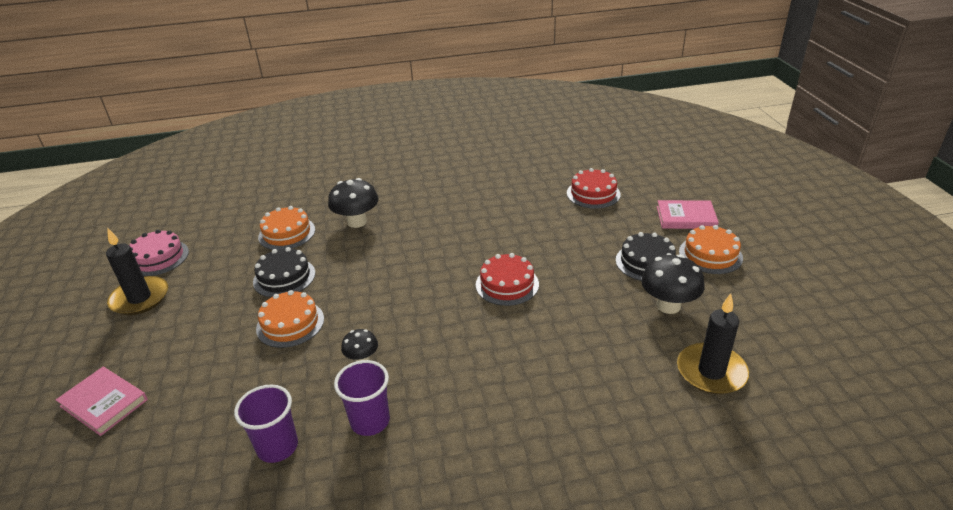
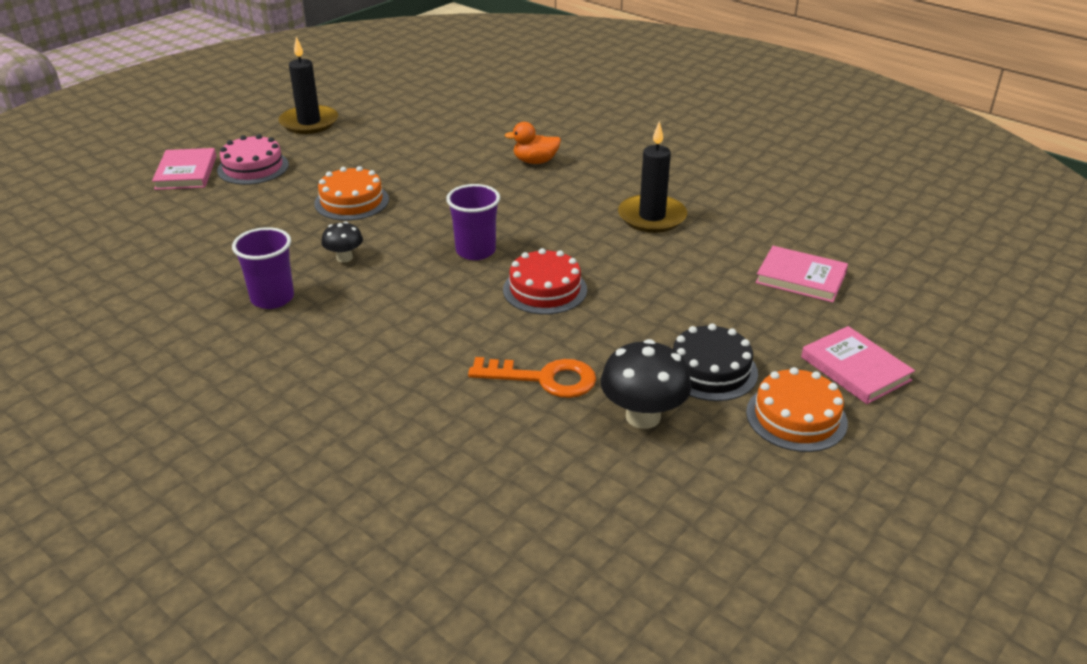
camera: 50 degrees right, 0 degrees up
pink cake [129,230,189,276] -> pink cake moved to [217,134,289,185]
purple cup [234,384,298,463] -> purple cup moved to [446,184,500,260]
black cake [253,247,315,297] -> none
orange cake [258,206,315,250] -> none
black mushroom [328,178,379,228] -> orange duck [504,122,561,164]
red cake [567,168,621,209] -> pink book [755,246,848,303]
black candle [677,294,749,395] -> black candle moved to [618,121,687,233]
none -> orange key [468,357,596,398]

